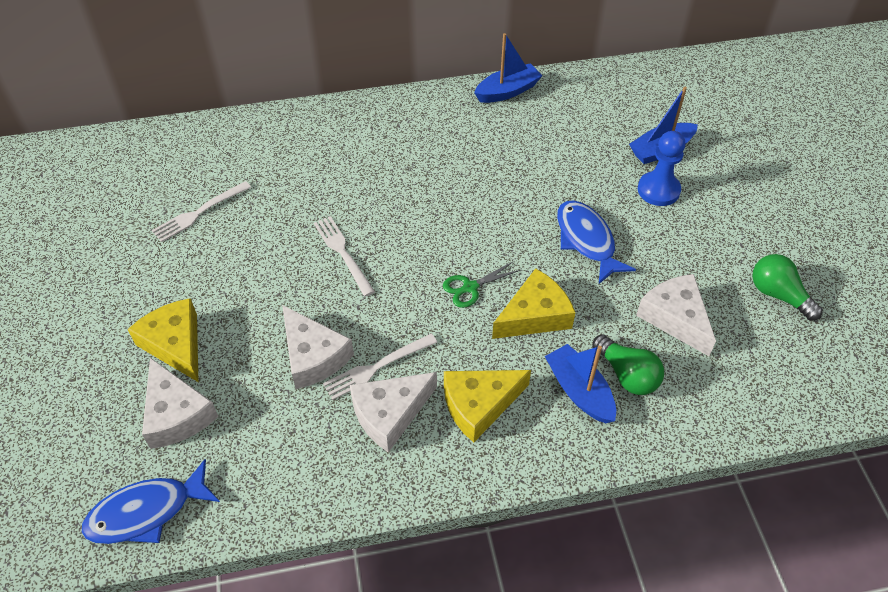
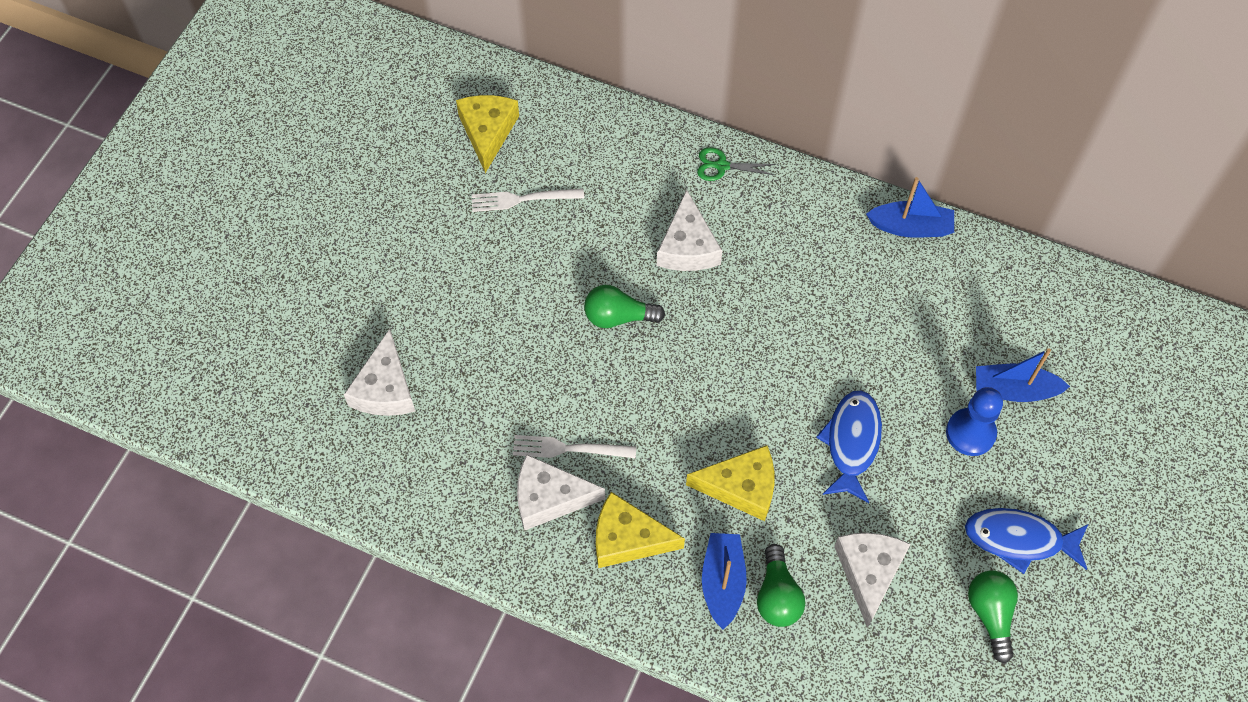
camera: 35 degrees right, 10 degrees up
blue fish [81,459,220,544] -> blue fish moved to [965,508,1088,574]
yellow cheese [127,298,198,382] -> yellow cheese moved to [456,95,519,173]
white cheese [282,305,354,389] -> white cheese moved to [657,190,722,271]
white fork [314,216,375,297] -> green light bulb [584,285,665,328]
green scissors [443,261,521,308] -> green scissors moved to [697,147,776,181]

